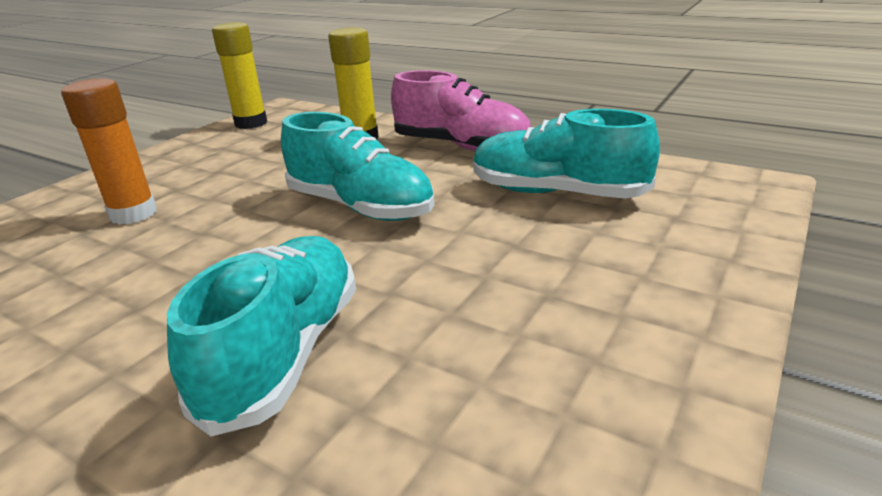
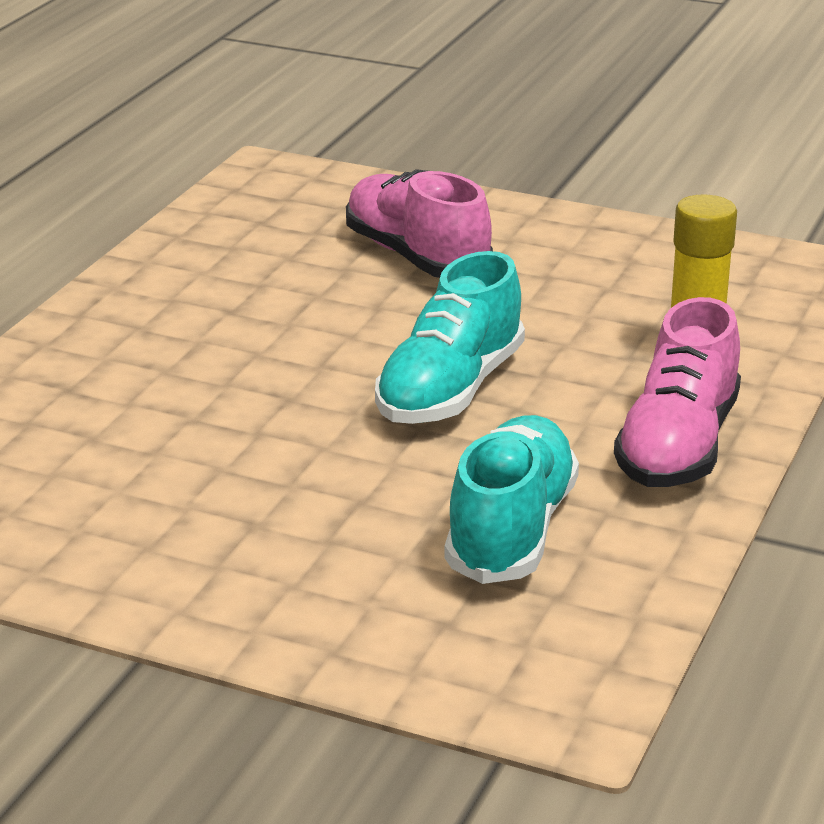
camera: 80 degrees right, 0 degrees up
orange glue stick [61,78,157,225] -> pink shoe [346,169,493,278]
turquoise shoe [167,236,356,436] -> none
yellow glue stick [212,22,268,129] -> none

